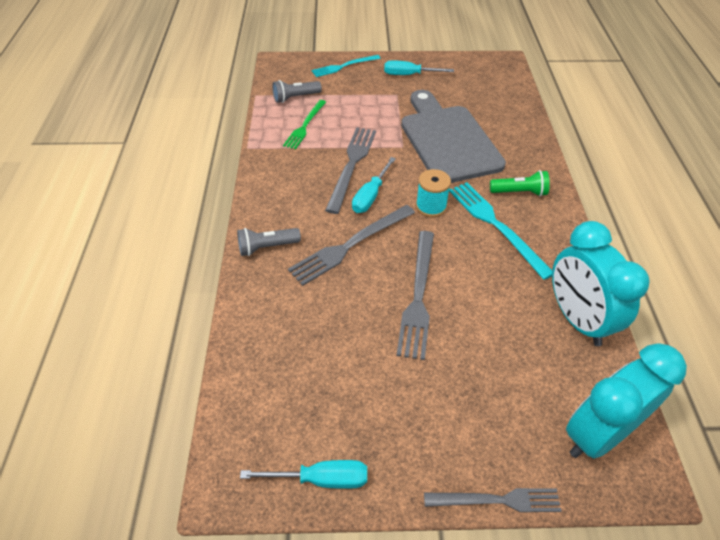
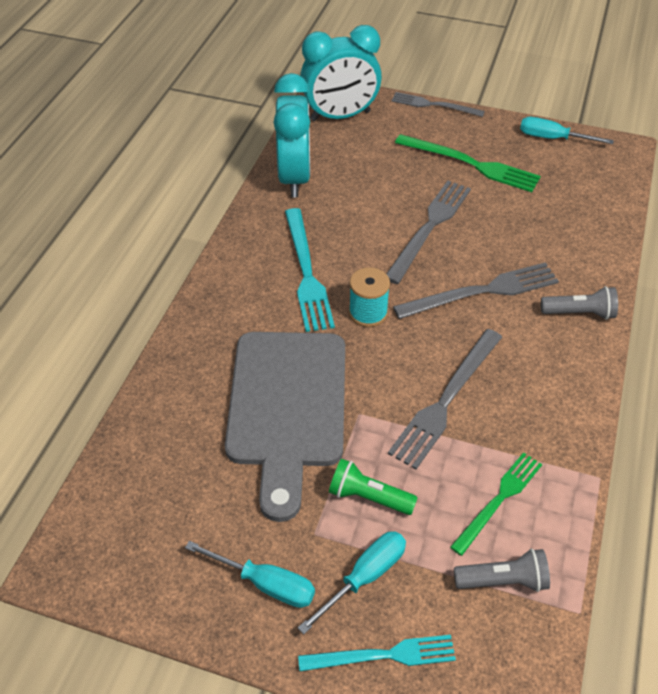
camera: 160 degrees left, 0 degrees up
turquoise screwdriver [352,157,396,213] -> turquoise screwdriver moved to [298,531,406,634]
green flashlight [490,170,550,196] -> green flashlight moved to [329,459,418,515]
none -> green fork [395,134,541,192]

